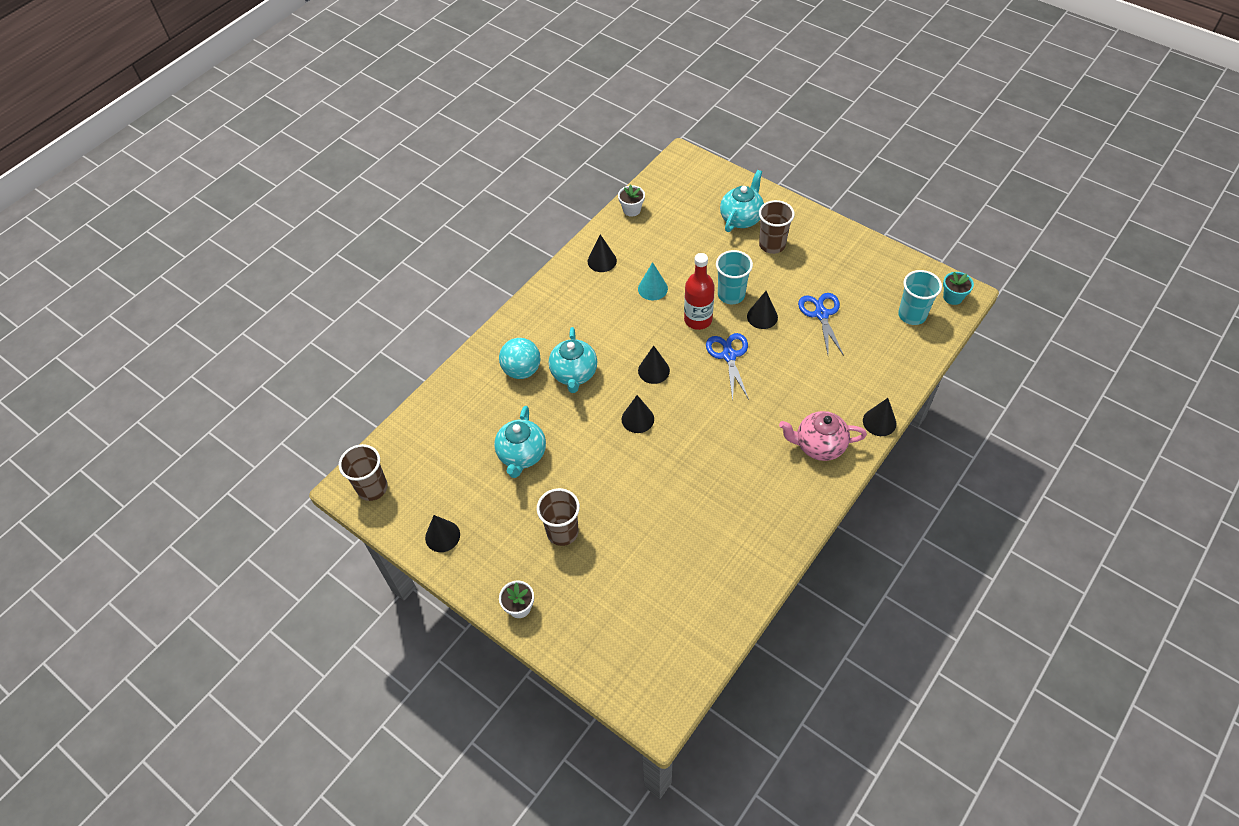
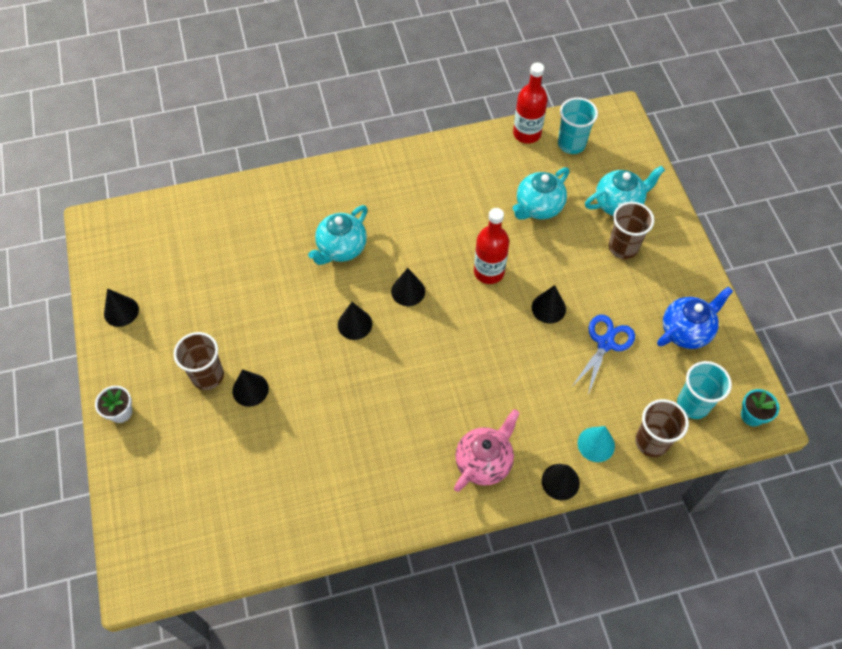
camera: 35 degrees right, 5 degrees up
brown cup [339,444,388,501] -> brown cup moved to [635,399,689,457]
turquoise teapot [494,406,546,478] -> turquoise teapot moved to [513,167,569,220]
turquoise ball [499,338,540,379] -> none
black cone [588,234,617,272] -> black cone moved to [232,369,269,407]
white flower pot [618,185,645,217] -> red bottle [513,63,548,144]
turquoise cone [638,262,668,301] -> turquoise cone moved to [578,426,615,462]
blue scissors [706,333,749,401] -> none
turquoise cup [716,250,753,304] -> turquoise cup moved to [558,97,598,154]
pink teapot [779,411,867,461] -> pink teapot turned 90 degrees clockwise [454,409,520,492]
none -> blue teapot [657,286,733,349]

